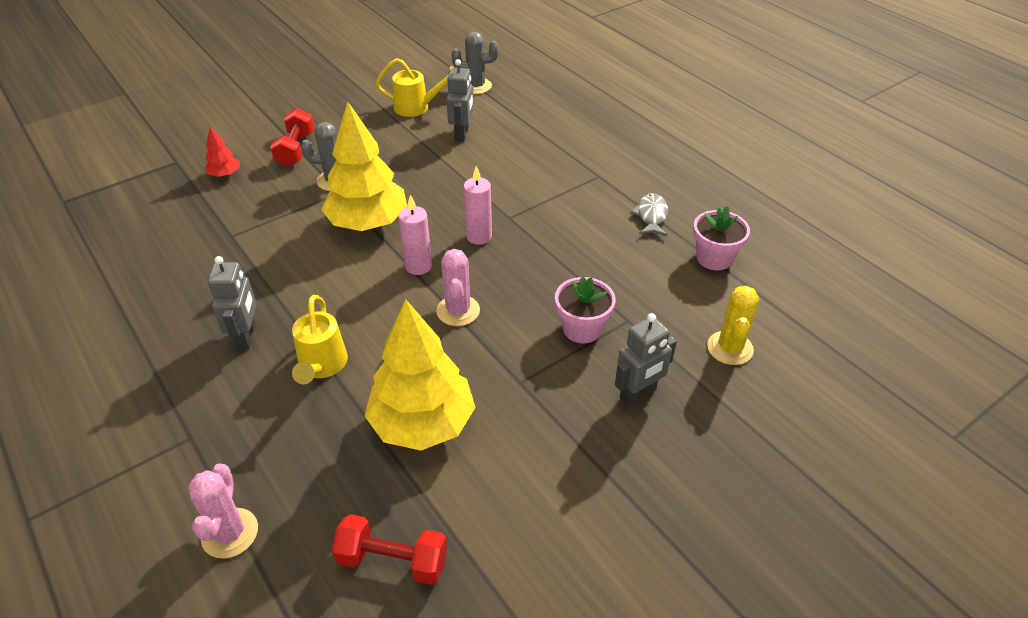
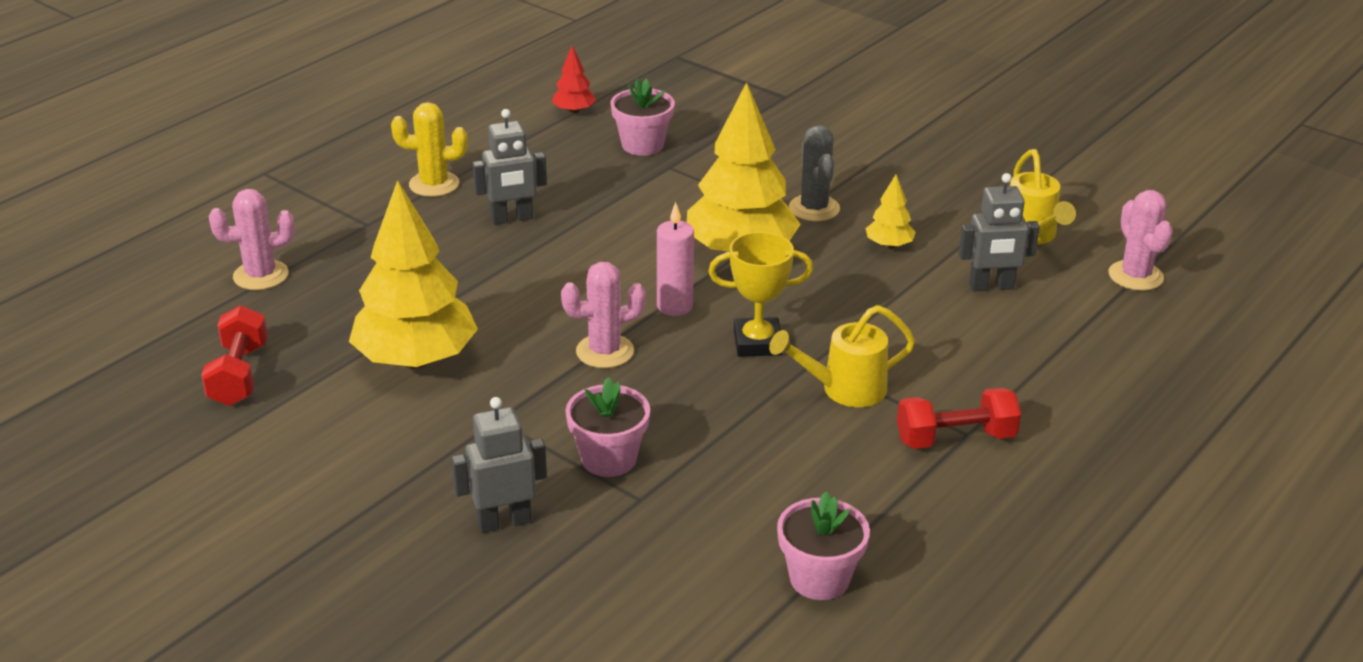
camera: 75 degrees right, 10 degrees down
red tree [205,127,240,177] -> red tree moved to [552,46,596,114]
red dumbbell [270,108,314,167] -> red dumbbell moved to [897,388,1021,449]
yellow watering can [292,295,348,384] -> yellow watering can moved to [769,305,915,407]
grey cactus [451,32,499,94] -> pink cactus [1108,190,1173,291]
pink candle [463,166,492,245] -> yellow trophy [708,232,813,357]
grey robot [615,313,677,406] -> grey robot turned 120 degrees clockwise [451,397,547,533]
grey fish [631,193,668,236] -> none
yellow cactus [707,286,759,365] -> yellow cactus moved to [391,102,468,197]
none -> pink flower pot [610,79,675,156]
none -> yellow tree [865,175,916,249]

